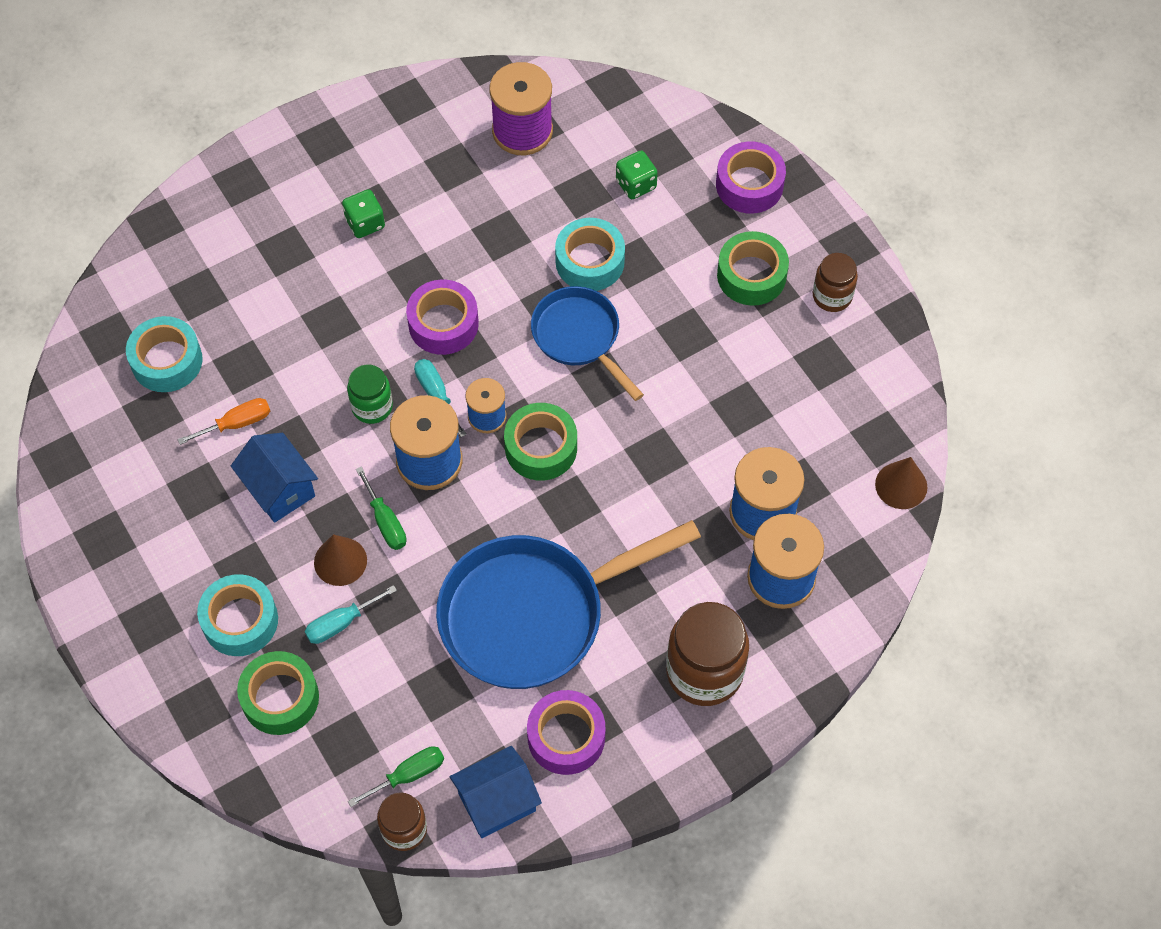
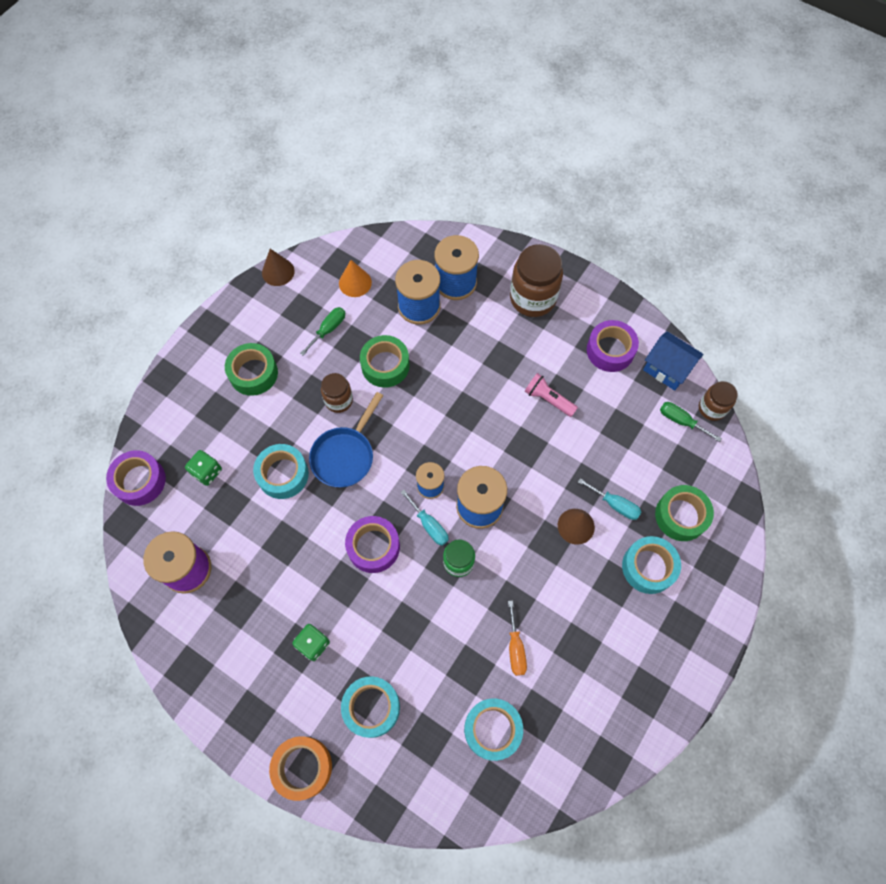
camera: 115 degrees left, 5 degrees up
orange screwdriver [177,398,270,445] -> orange screwdriver turned 135 degrees counterclockwise [508,600,527,676]
blue house [231,433,318,523] -> none
green screwdriver [356,466,406,550] -> green screwdriver moved to [300,307,345,356]
turquoise screwdriver [414,359,467,437] -> turquoise screwdriver turned 75 degrees counterclockwise [401,490,449,545]
blue pan [436,520,701,689] -> pink flashlight [525,373,578,417]
green tape [504,403,577,481] -> green tape moved to [360,335,410,388]
purple tape [716,141,786,214] -> purple tape moved to [106,450,166,506]
brown jar [813,253,858,312] -> brown jar moved to [321,373,353,413]
brown cone [875,457,927,509] -> brown cone moved to [262,249,295,286]
none -> orange tape [269,736,332,801]
none -> orange cone [339,260,372,297]
none -> turquoise tape [341,676,400,738]

